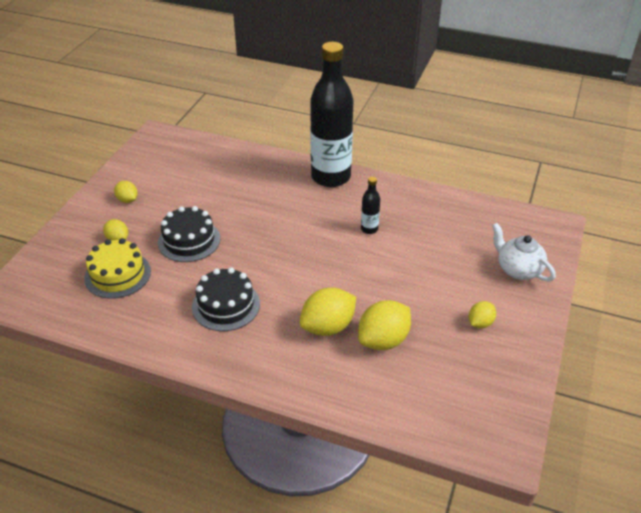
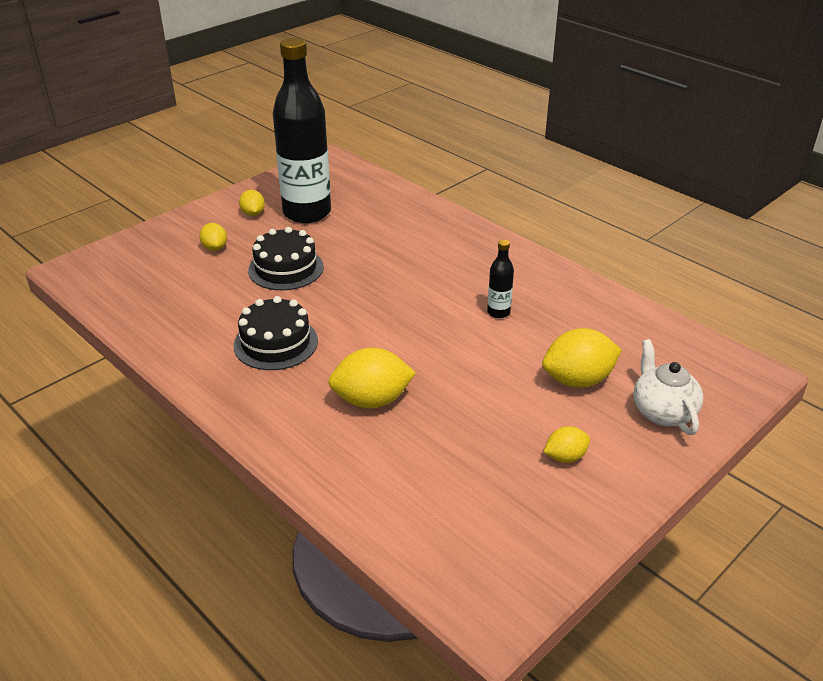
camera: 25 degrees right, 5 degrees down
yellow cake [84,238,151,299] -> none
black bottle [310,42,353,187] -> black bottle moved to [273,38,331,223]
yellow lemon [358,300,411,350] -> yellow lemon moved to [542,328,622,388]

